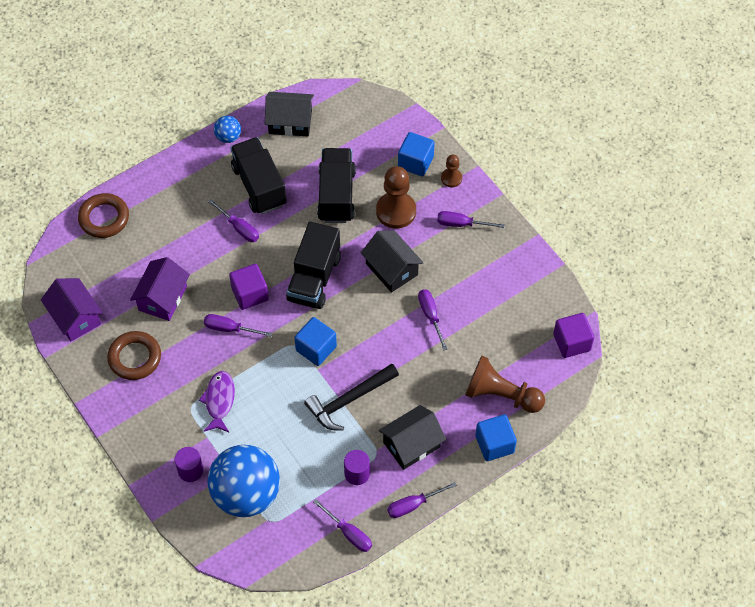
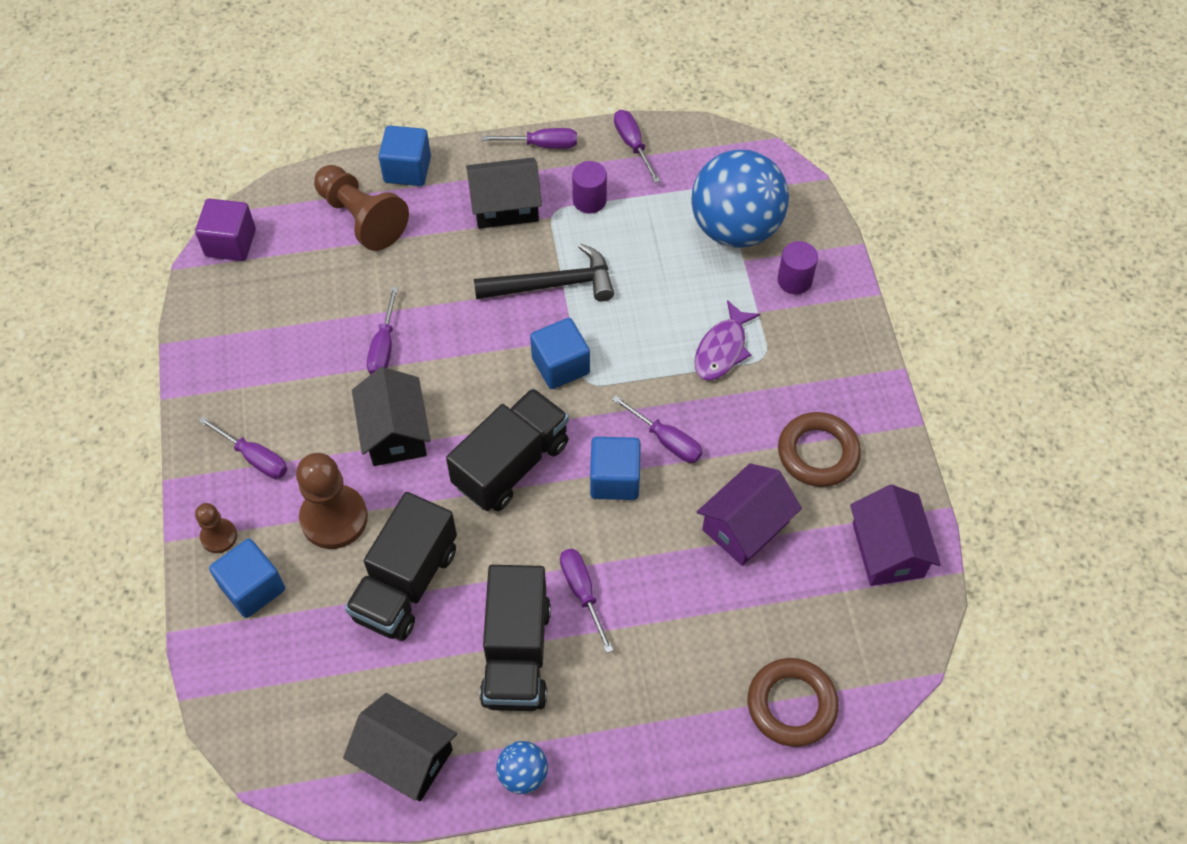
camera: 155 degrees left, 0 degrees up
purple cube [229,264,269,310] -> blue cube [590,437,641,500]

